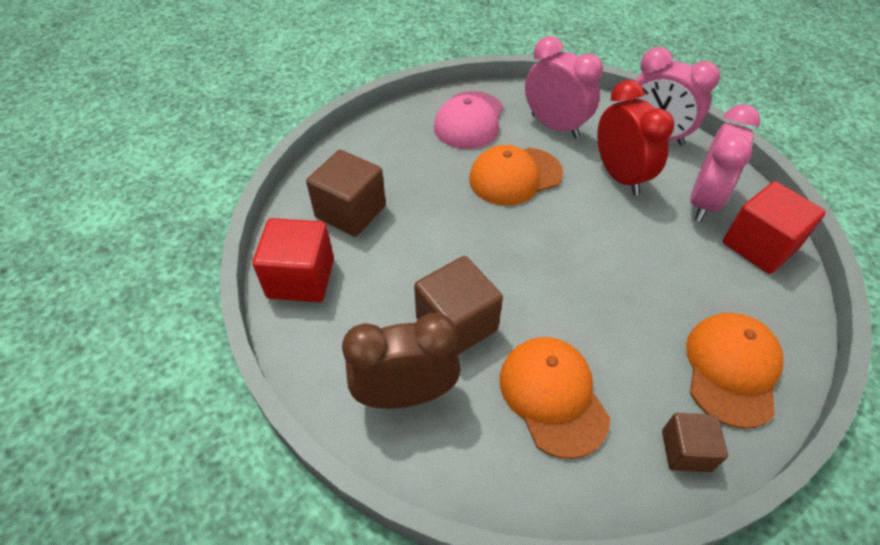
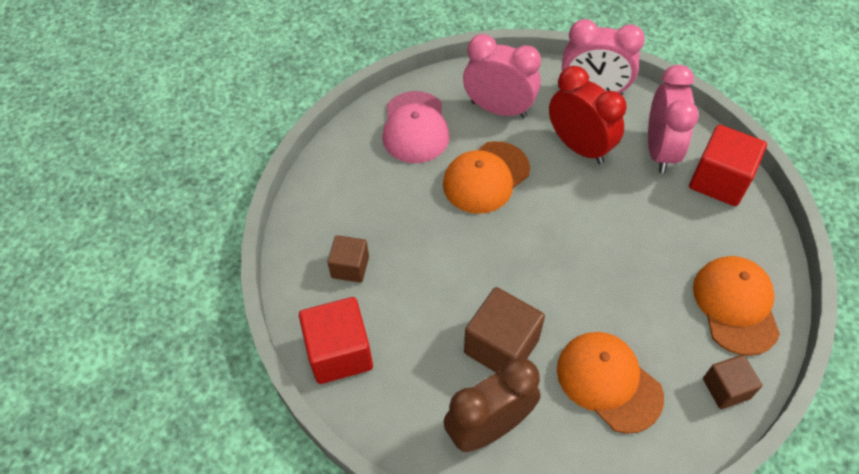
camera: 20 degrees left, 5 degrees up
brown cube [306,150,386,237] -> brown cube [327,235,369,283], size x0.61

